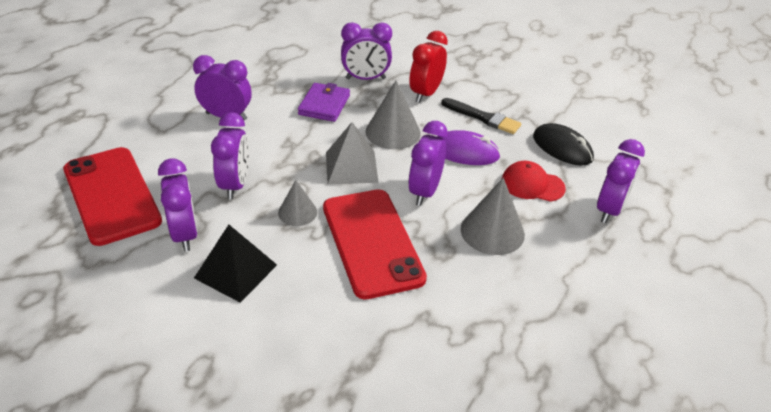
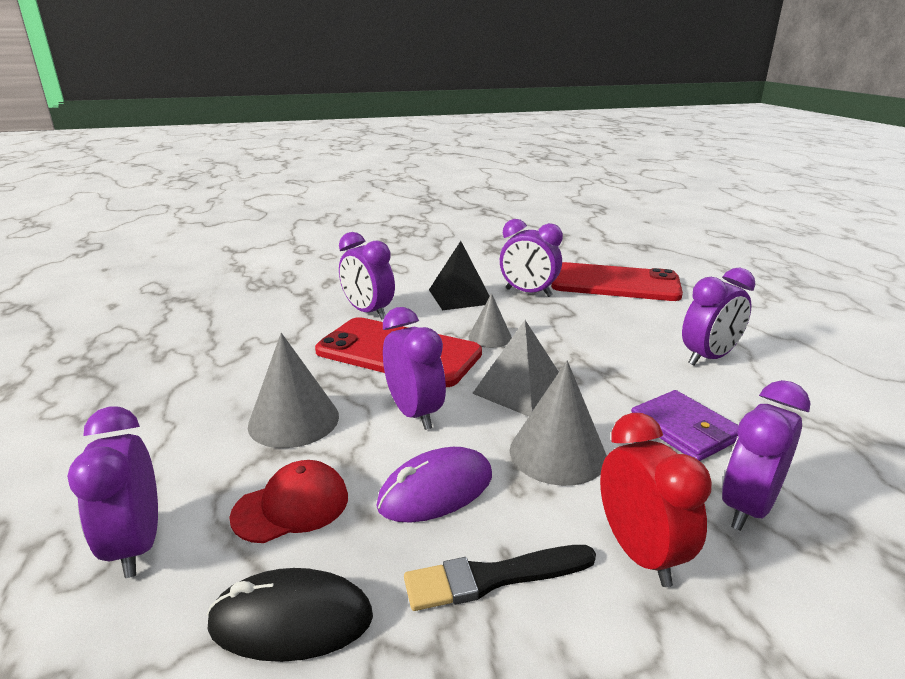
camera: 135 degrees right, 15 degrees down
purple clock [211,112,249,200] -> purple clock moved to [339,232,395,320]

